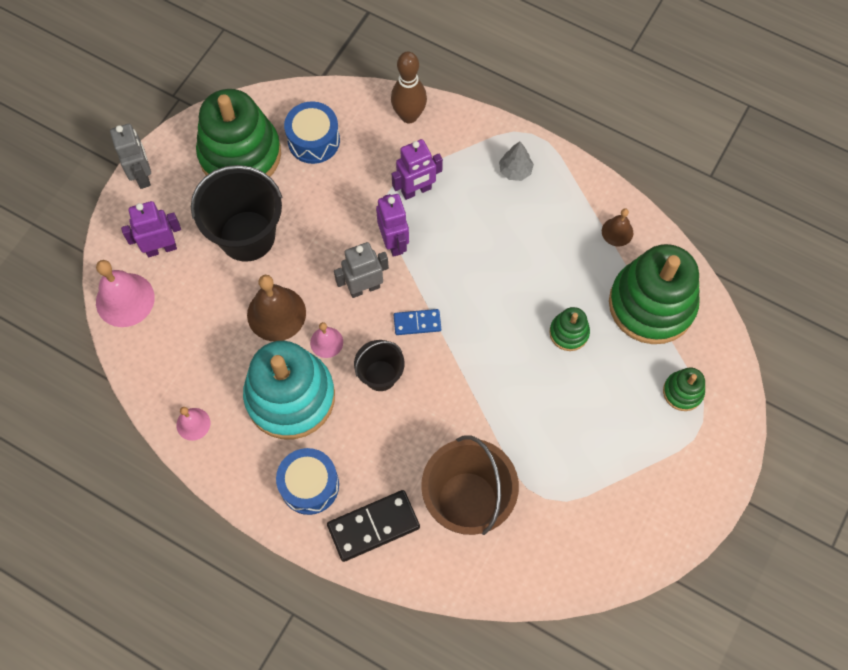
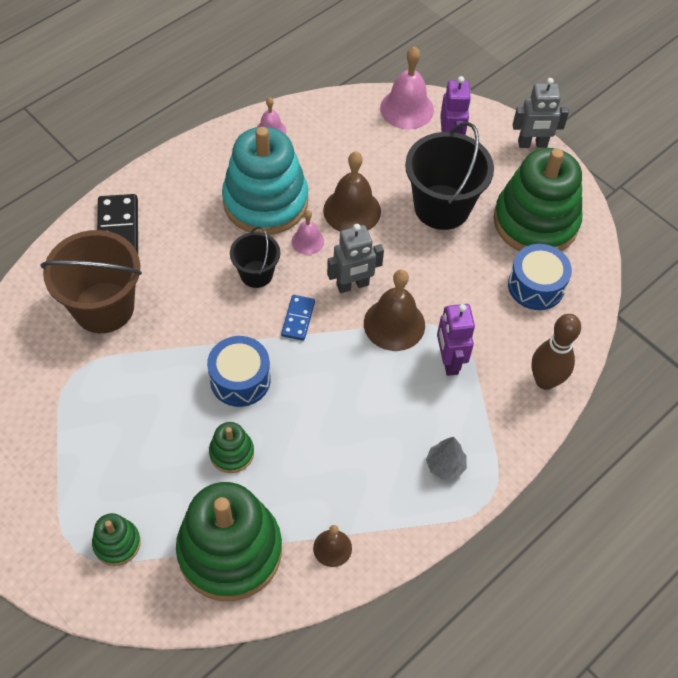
camera: 105 degrees right, 10 degrees down
blue drum [276,448,339,515] -> blue drum moved to [207,336,271,407]
grey robot [334,242,389,298] -> grey robot turned 75 degrees clockwise [327,224,384,293]
purple robot [376,194,409,257] -> brown bell [364,270,425,351]

